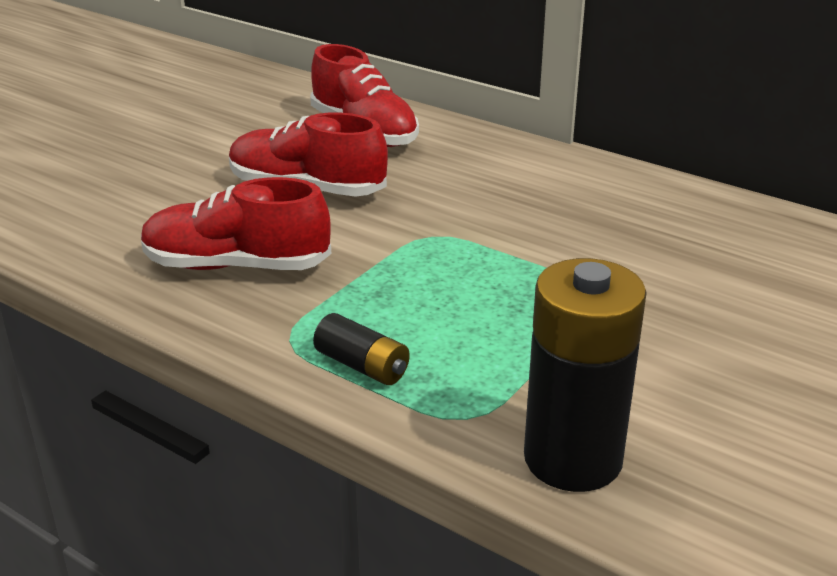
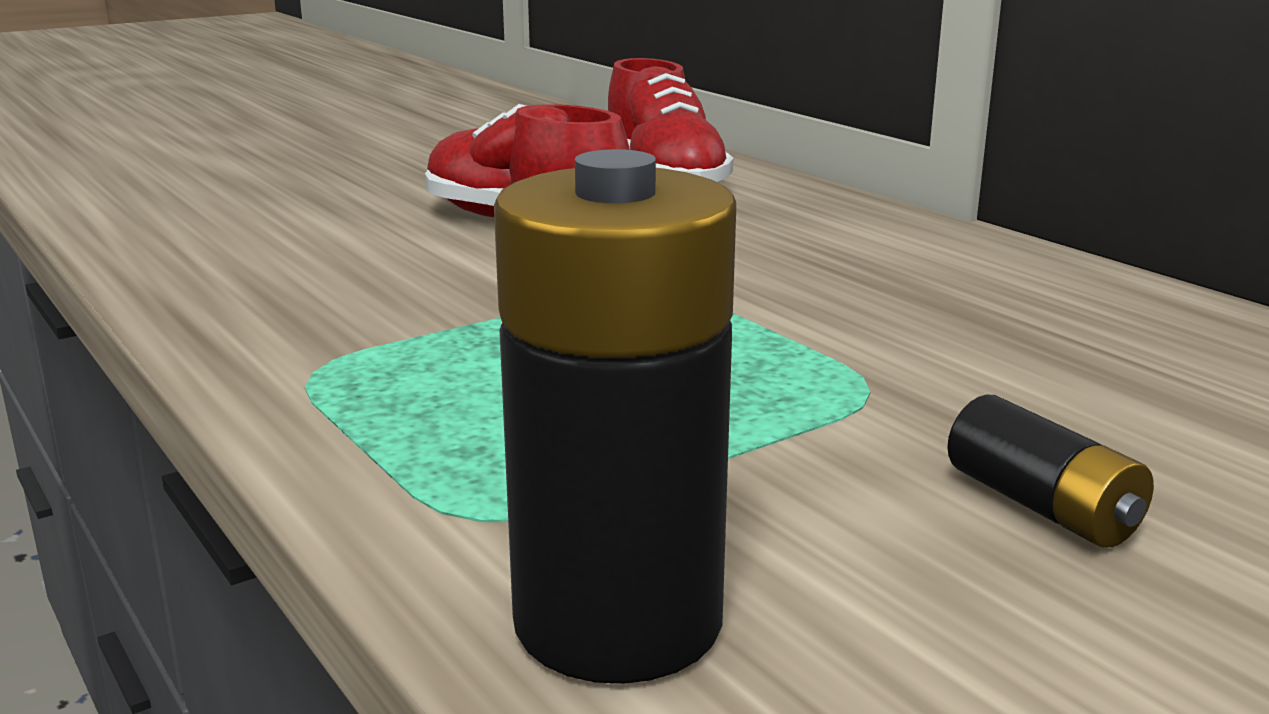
camera: 20 degrees right, 10 degrees down
red shoe [141,177,331,270] -> none
black battery [313,313,410,385] -> black battery moved to [947,395,1154,548]

